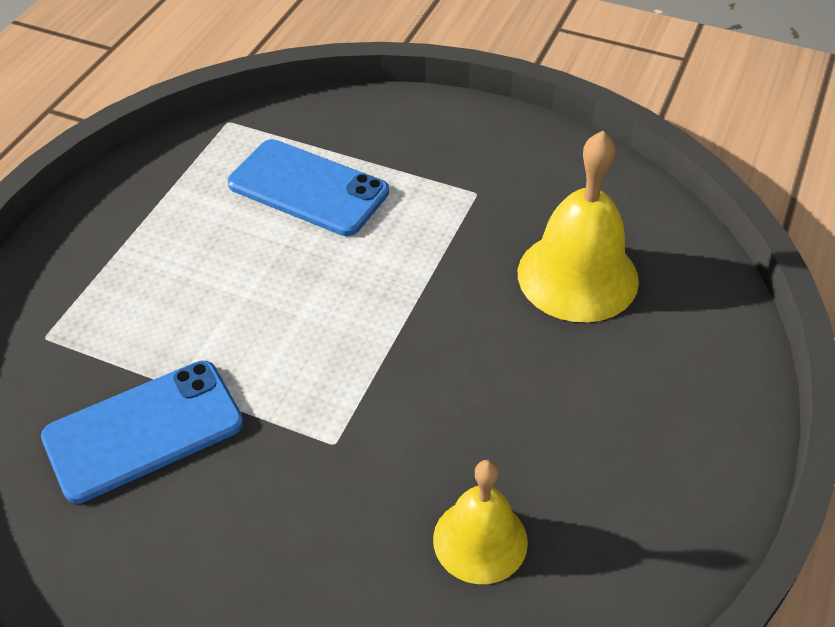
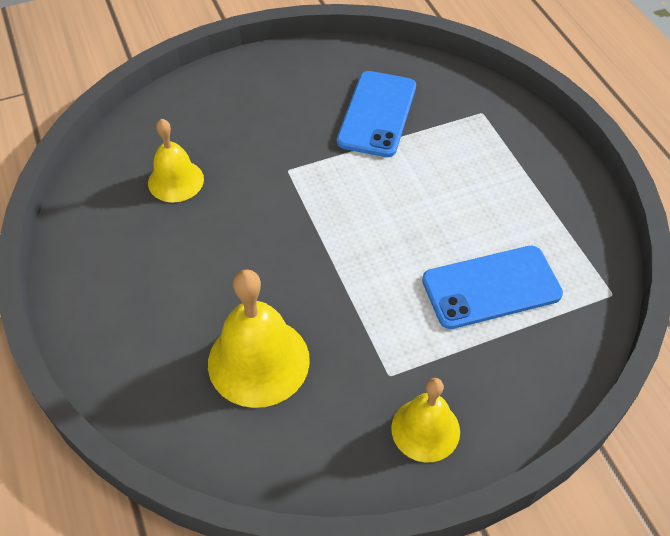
camera: 135 degrees right, 5 degrees up
none -> yellow bell [391,378,460,462]

